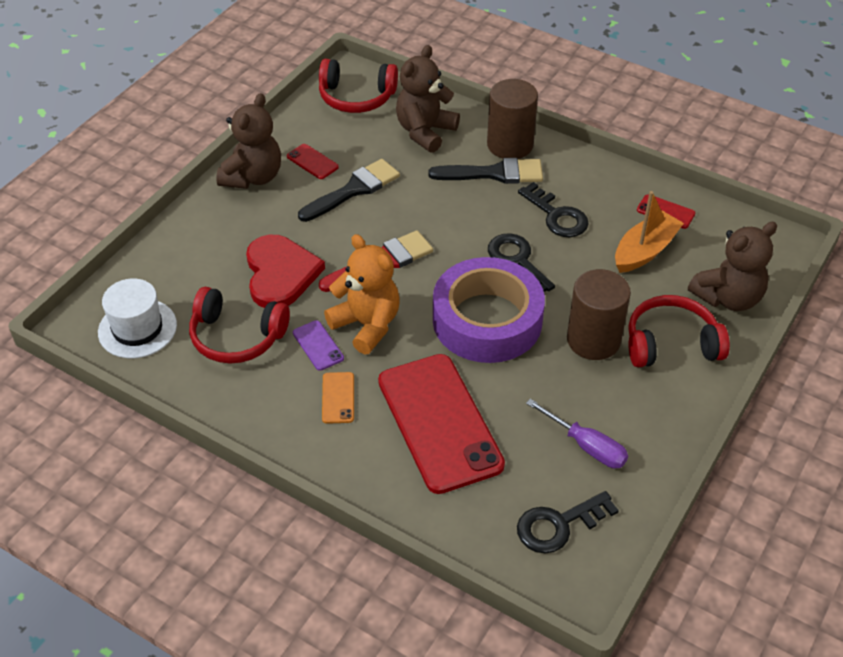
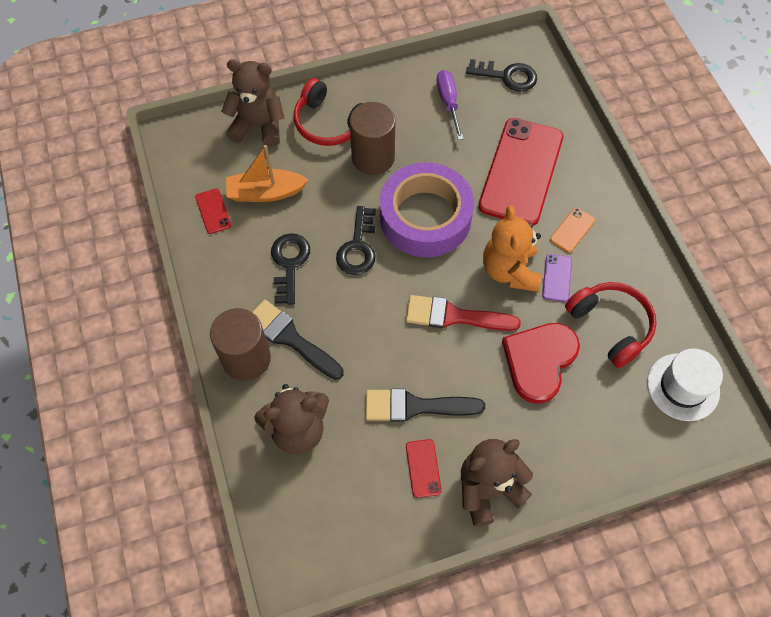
camera: 140 degrees left, 15 degrees up
red headphones [319,59,398,113] -> none

